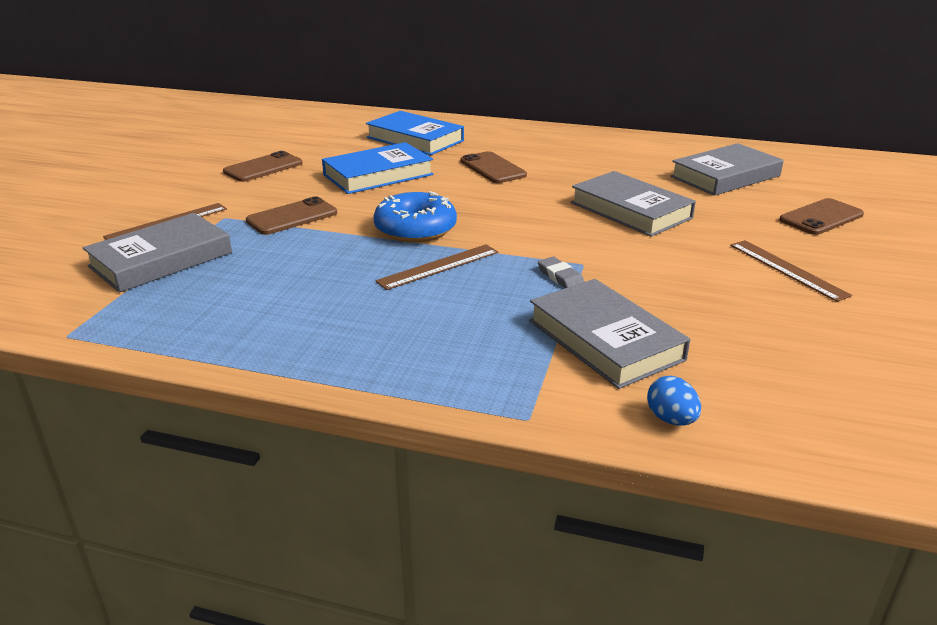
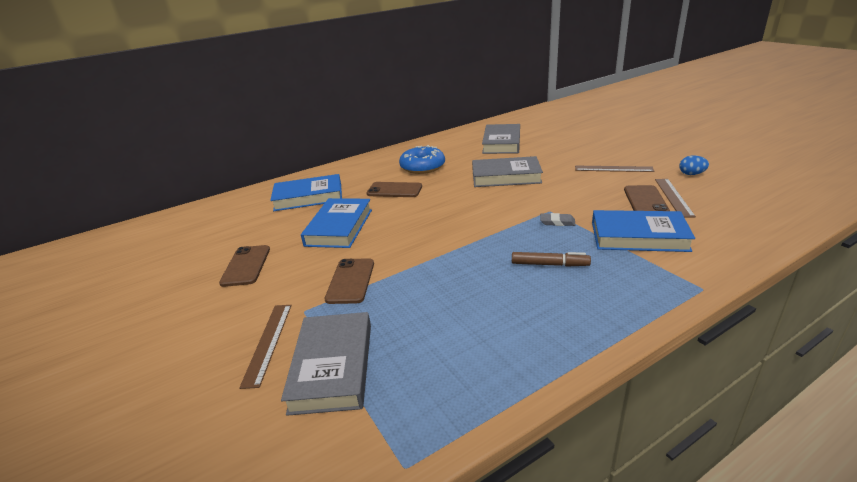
camera: 45 degrees left, 0 degrees up
blue donut [373,191,457,243] -> blue donut moved to [399,145,445,174]
brown ruler [376,244,498,290] -> brown ruler moved to [655,179,696,218]
grey book [529,279,690,389] -> blue book [592,210,695,252]
blue egg [647,376,701,426] -> blue egg moved to [679,155,709,175]
brown phone [779,198,864,235] -> brown phone moved to [624,185,670,211]
none -> brown marker [512,252,591,267]

